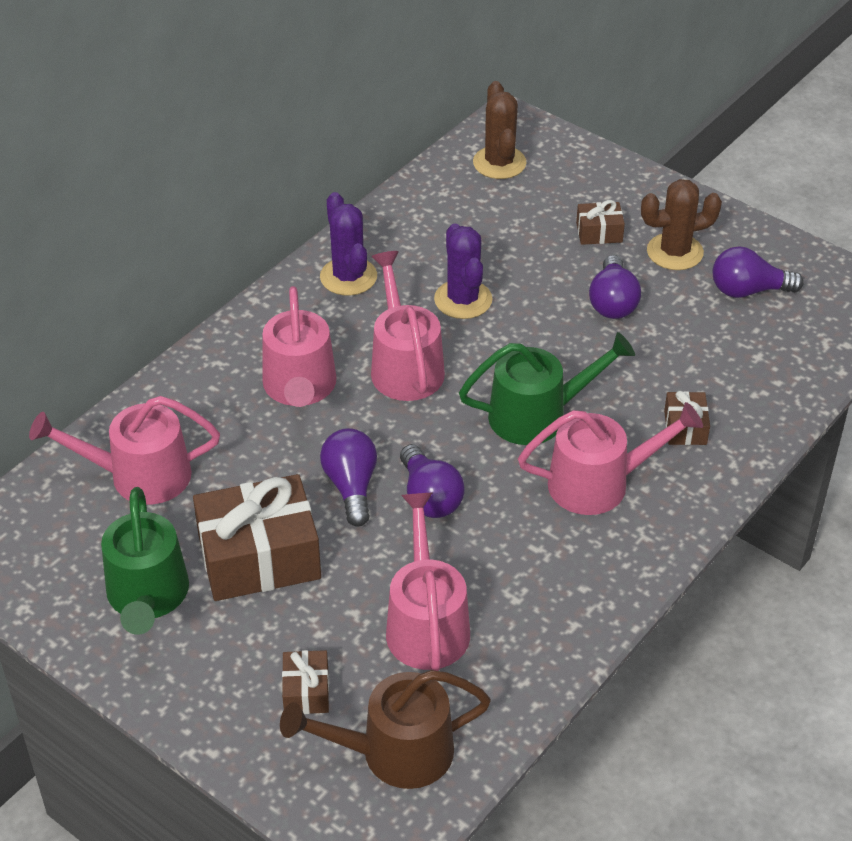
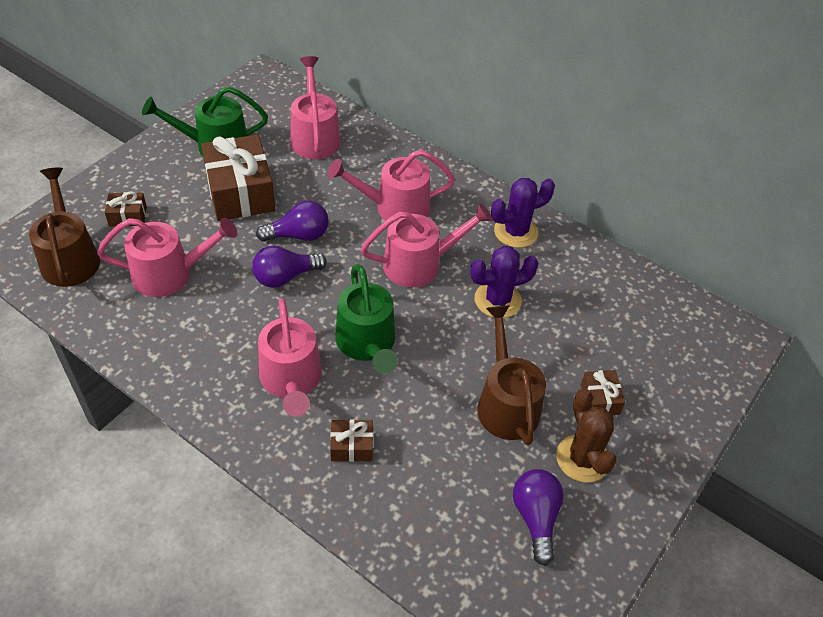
camera: 85 degrees right, 5 degrees up
brown cactus [473,81,527,179] -> none
purple light bulb [589,255,641,319] -> brown watering can [477,305,546,445]

